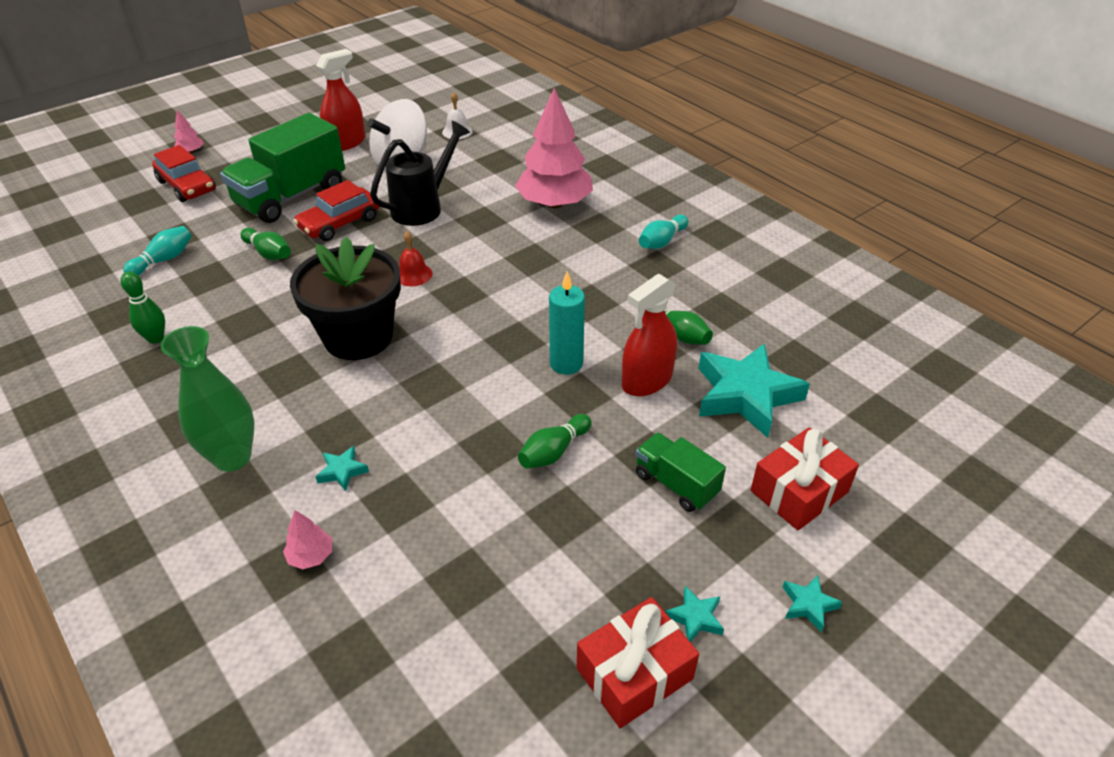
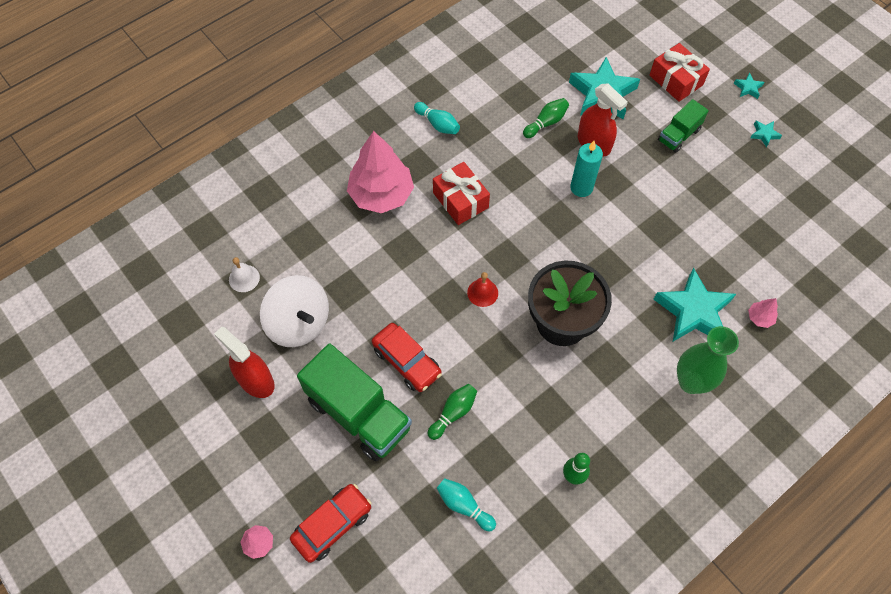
camera: 90 degrees left, 20 degrees up
turquoise star [316,446,369,492] -> turquoise star [653,268,736,341], size x2.38
black watering can [370,121,470,226] -> none
green bowling pin [518,414,591,469] -> none
red gift [577,597,699,728] -> red gift moved to [433,162,490,225]

